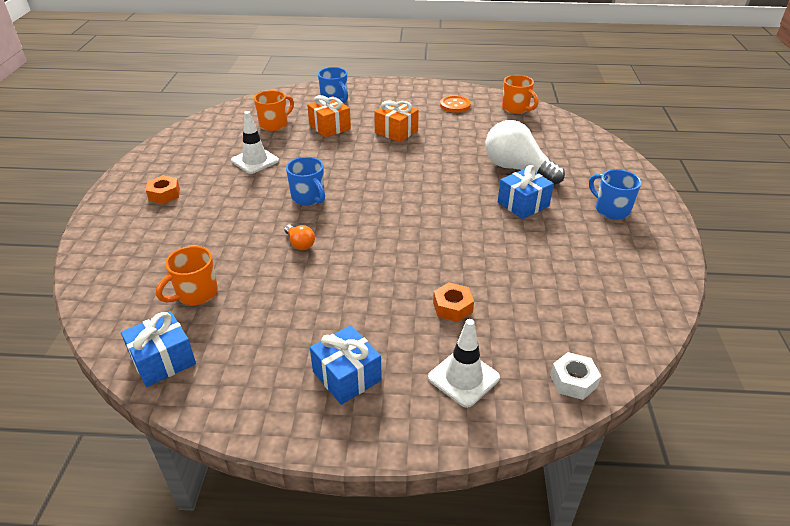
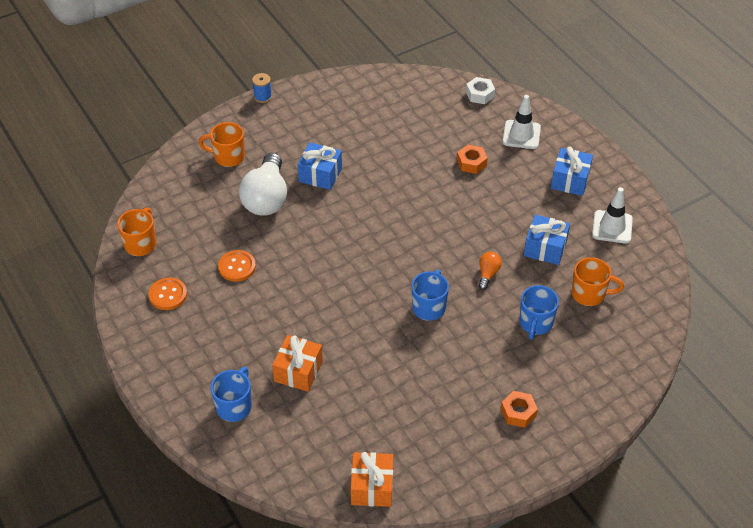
camera: 125 degrees left, 10 degrees up
blue gift [121,311,196,387] -> blue gift moved to [524,215,570,265]
white traffic cone [231,111,279,174] -> white traffic cone moved to [592,187,633,244]
orange mug [254,90,294,131] -> orange mug moved to [199,122,245,167]
orange gift [374,101,419,142] -> orange gift moved to [351,452,393,507]
blue mug [589,169,641,220] -> blue mug moved to [519,285,559,340]
none -> orange button [218,250,256,282]
none -> blue spool [252,73,272,103]

